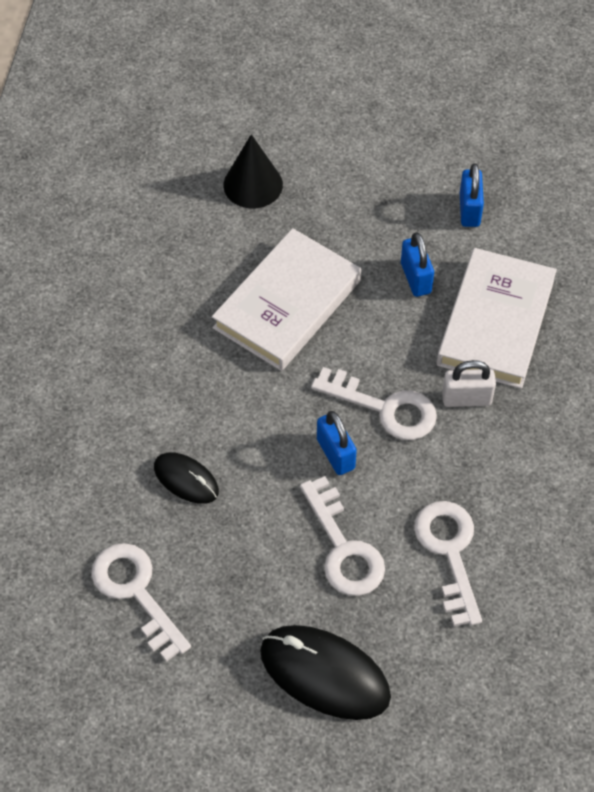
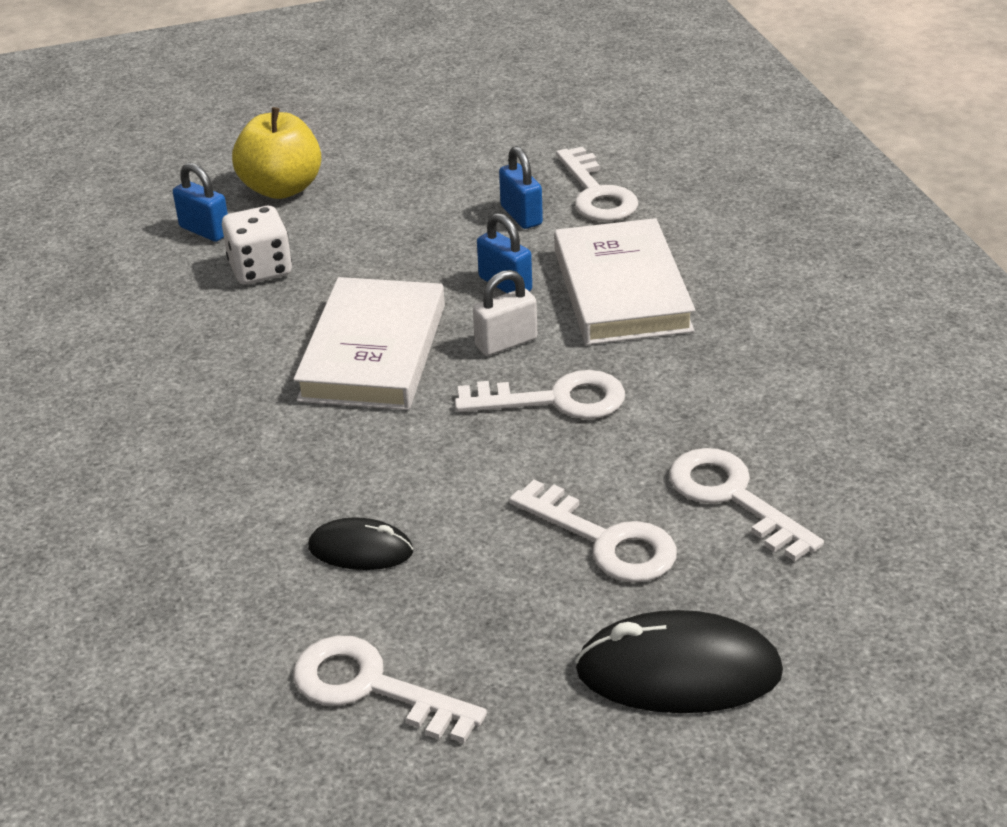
camera: 25 degrees left, 20 degrees down
black cone [223,134,283,208] -> white dice [222,206,292,285]
blue padlock [317,411,357,475] -> blue padlock moved to [173,163,228,242]
white padlock [442,360,496,407] -> white padlock moved to [473,270,537,356]
none -> yellow apple [232,107,321,199]
none -> white key [556,146,638,221]

